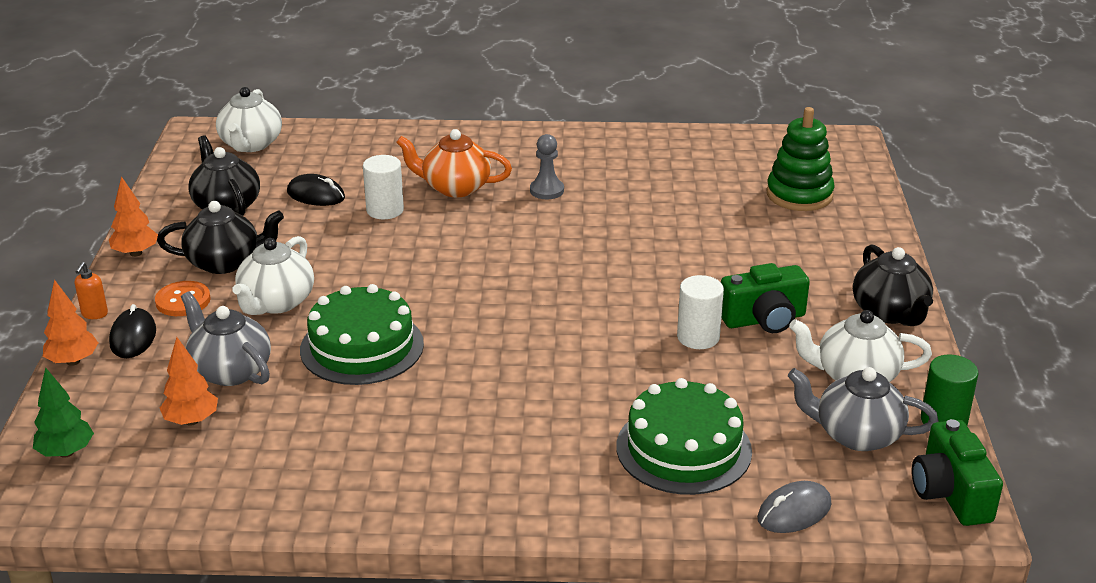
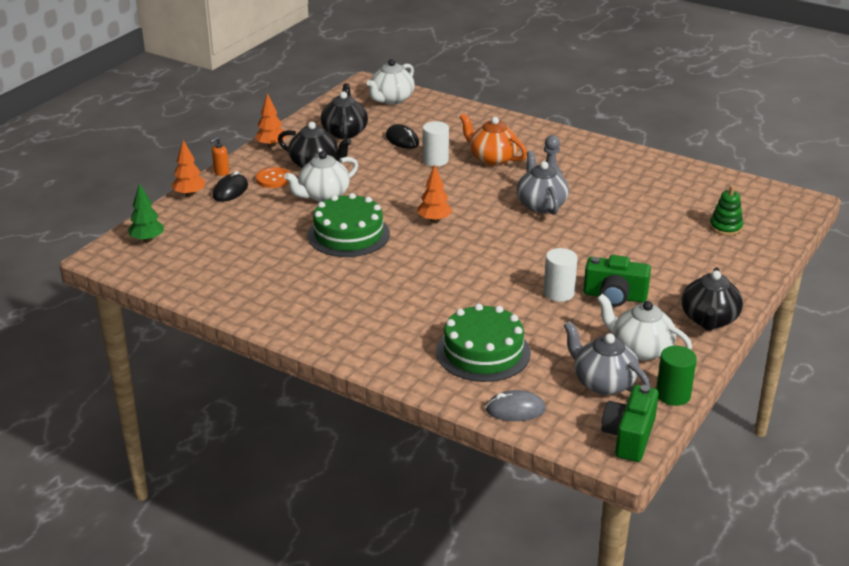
camera: 30 degrees right, 0 degrees up
orange tree [160,337,218,426] -> orange tree moved to [417,165,452,223]
grey teapot [181,292,271,386] -> grey teapot moved to [517,151,569,215]
green stacking toy [767,107,835,211] -> green stacking toy [709,186,743,236], size x0.63

